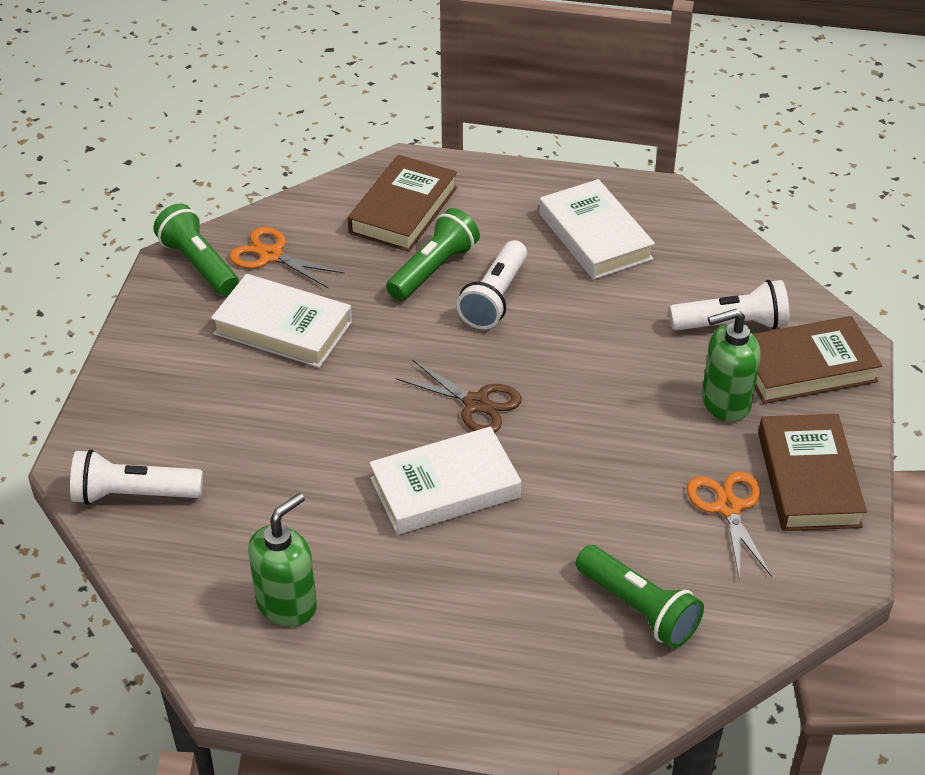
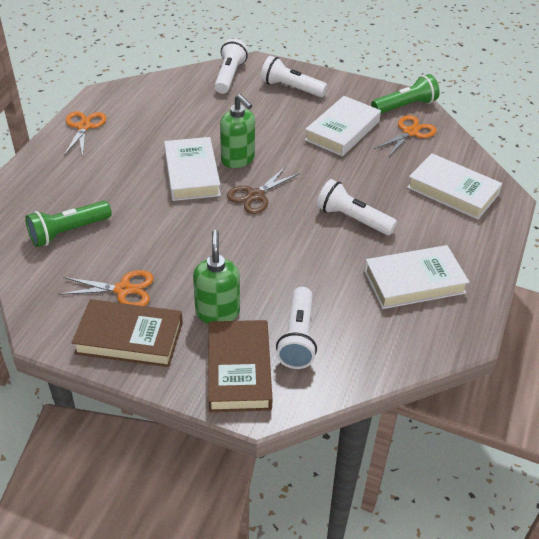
camera: 100 degrees right, 0 degrees up
green soap dispenser [248,493,317,626] -> green soap dispenser moved to [220,94,255,168]
brown book [348,155,457,252] -> white book [407,153,502,220]
green flashlight [386,208,480,301] -> none
none -> orange scissors [64,111,107,157]
none -> white flashlight [261,56,328,97]

